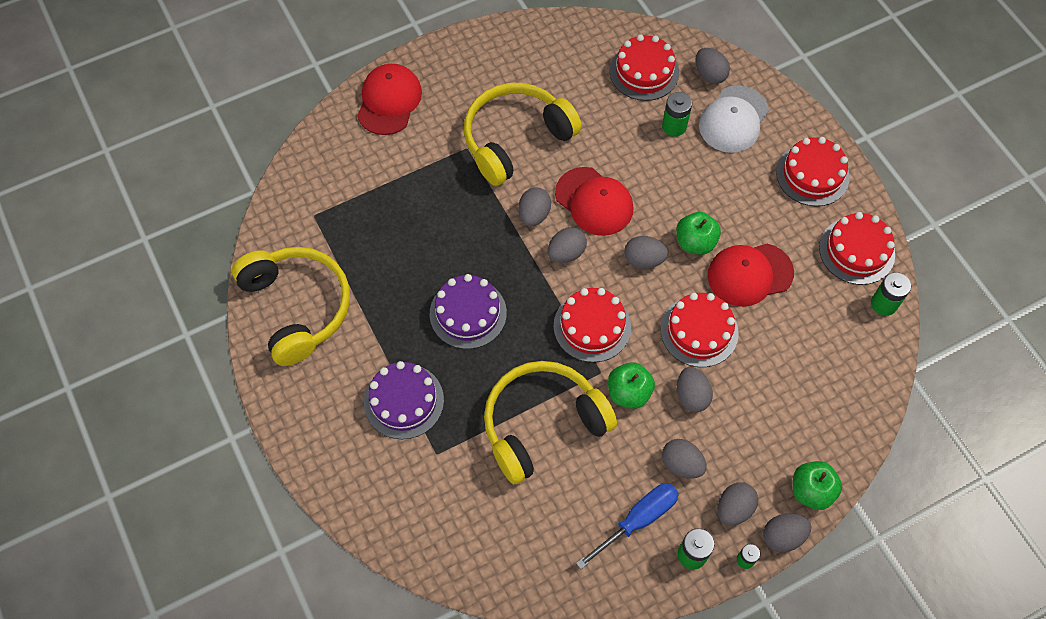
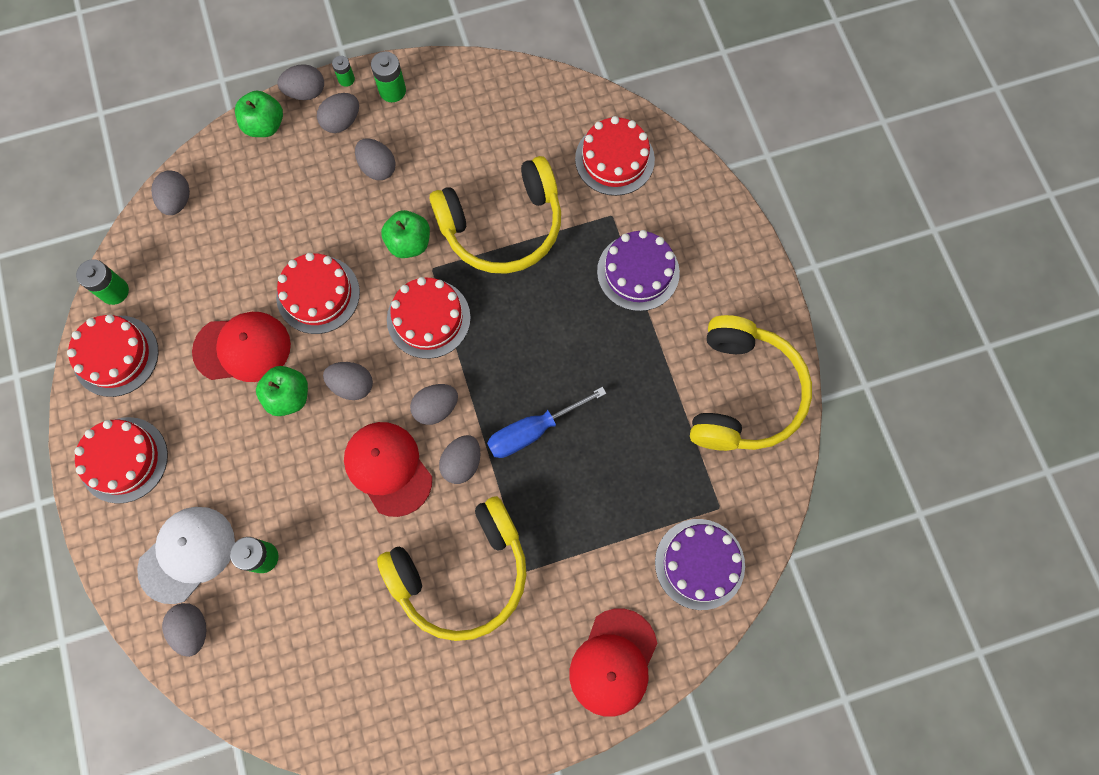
camera: 170 degrees left, 10 degrees up
yellow headphones [232,247,350,366] -> yellow headphones turned 150 degrees counterclockwise [690,315,812,451]
purple cake [430,274,507,349] -> purple cake moved to [655,519,745,610]
blue screwdriver [576,483,679,569] -> blue screwdriver moved to [487,387,606,458]
red cake [610,34,679,101] -> red cake moved to [575,116,655,196]
grey egg [677,367,713,412] -> grey egg moved to [151,170,190,215]

